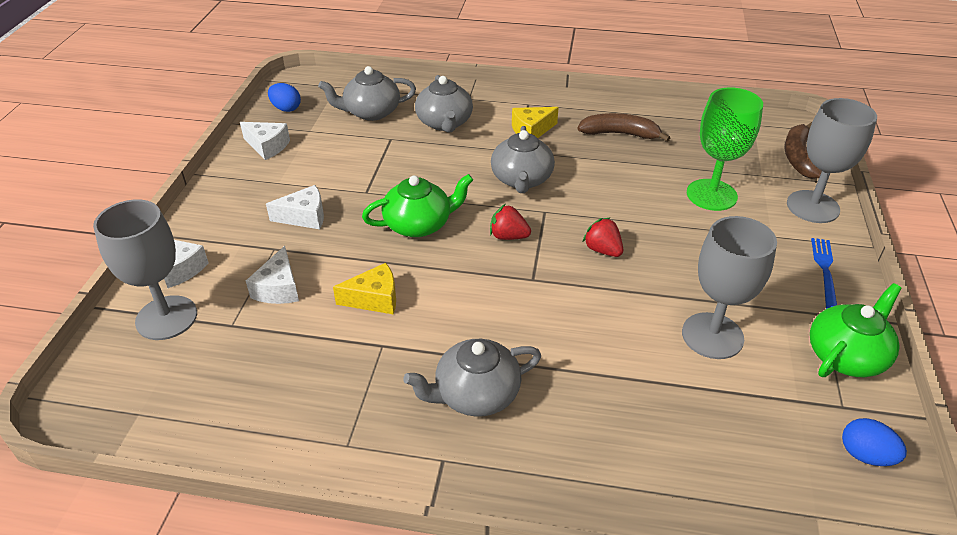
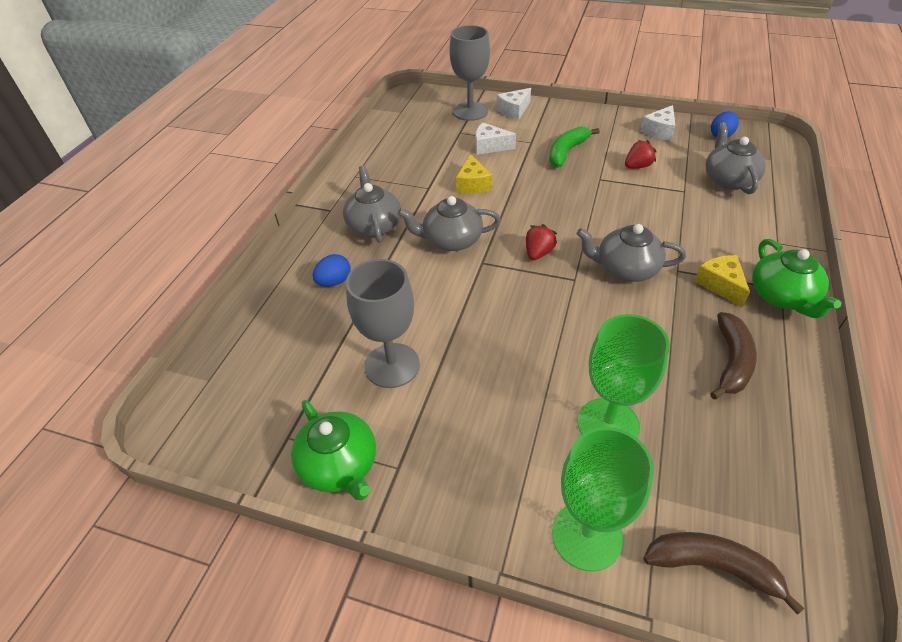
camera: 100 degrees right, 5 degrees up
white cheese [266,185,324,229] -> green banana [549,126,600,168]
green teapot [362,174,473,237] -> green teapot moved to [752,239,841,318]
grey teapot [415,75,473,133] -> grey teapot moved to [398,196,501,251]
red strawberry [583,217,623,257] -> red strawberry moved to [625,140,656,168]
grey goblet [787,98,877,223] -> green goblet [552,427,654,572]
blue fork [811,238,837,309] -> none
blue egg [842,418,907,466] -> blue egg moved to [313,254,351,287]

